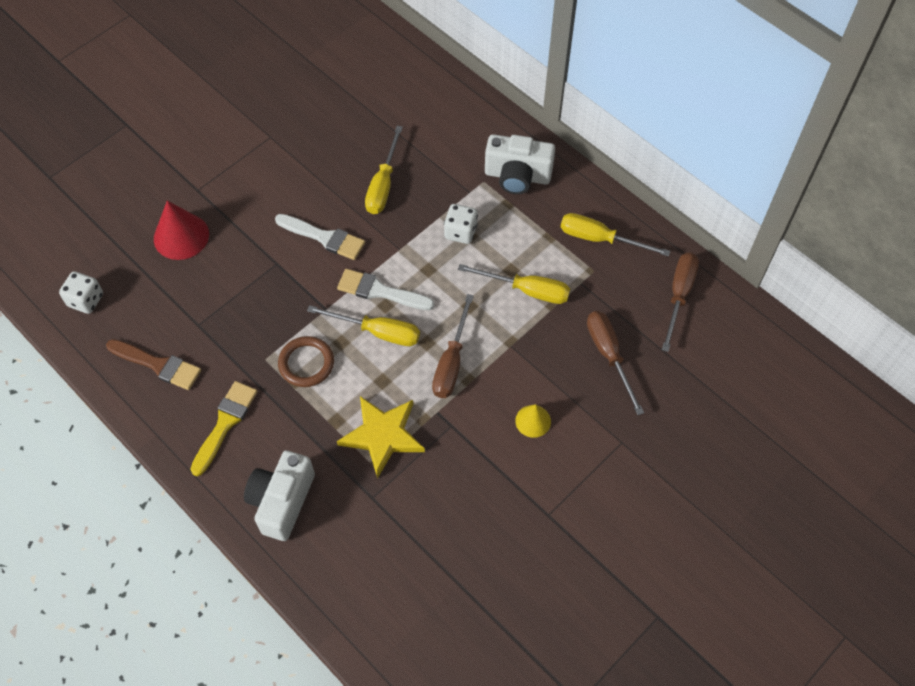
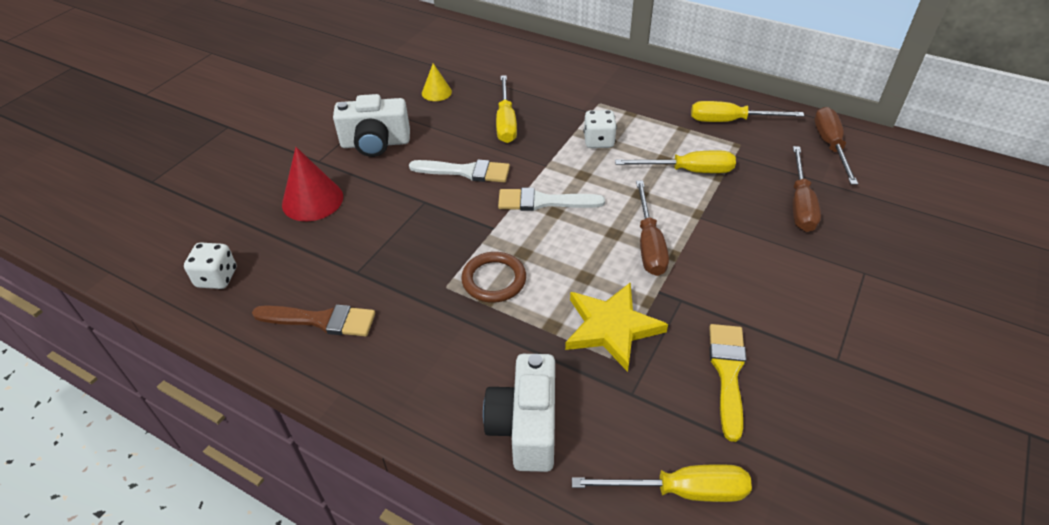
camera: 15 degrees left, 15 degrees down
yellow brush [190,381,258,476] -> yellow brush moved to [709,324,747,442]
yellow screwdriver [307,305,420,346] -> yellow screwdriver moved to [572,464,752,502]
white camera [485,134,555,194] -> white camera moved to [333,94,410,157]
yellow cone [515,404,551,438] -> yellow cone moved to [422,63,452,101]
brown screwdriver [587,311,644,415] -> brown screwdriver turned 135 degrees counterclockwise [792,146,821,232]

